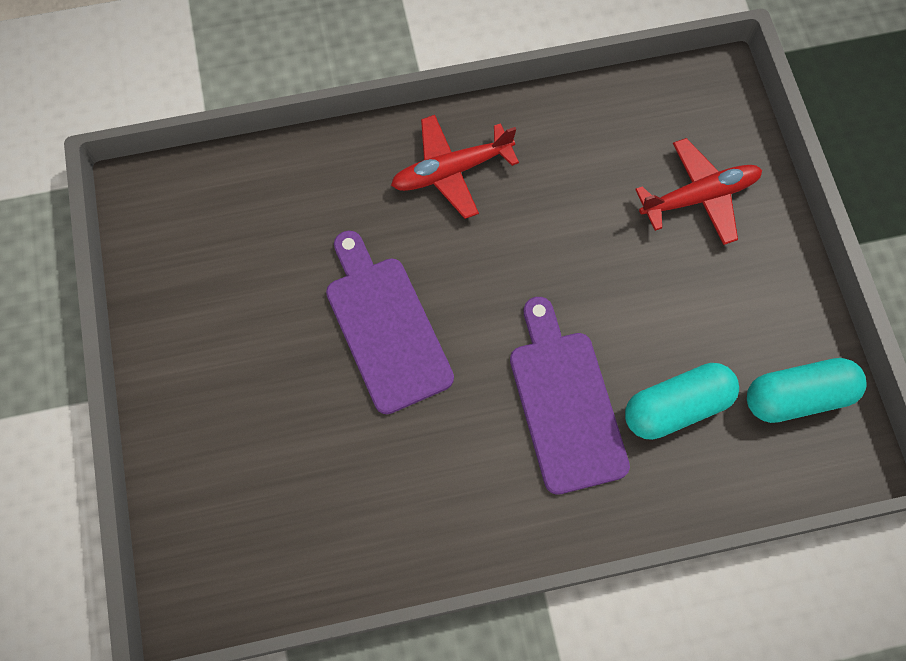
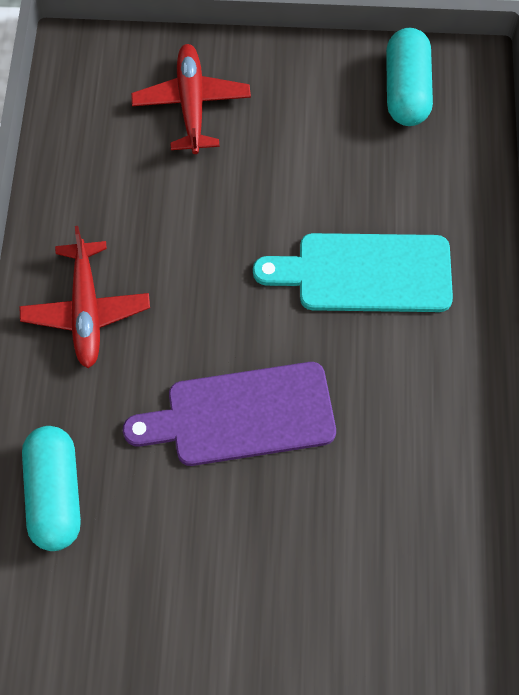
camera: 75 degrees left, 5 degrees down
purple cutting board [510,297,630,495] -> turquoise cutting board [253,233,453,312]
turquoise capsule [625,363,739,440] -> turquoise capsule moved to [22,426,81,551]

